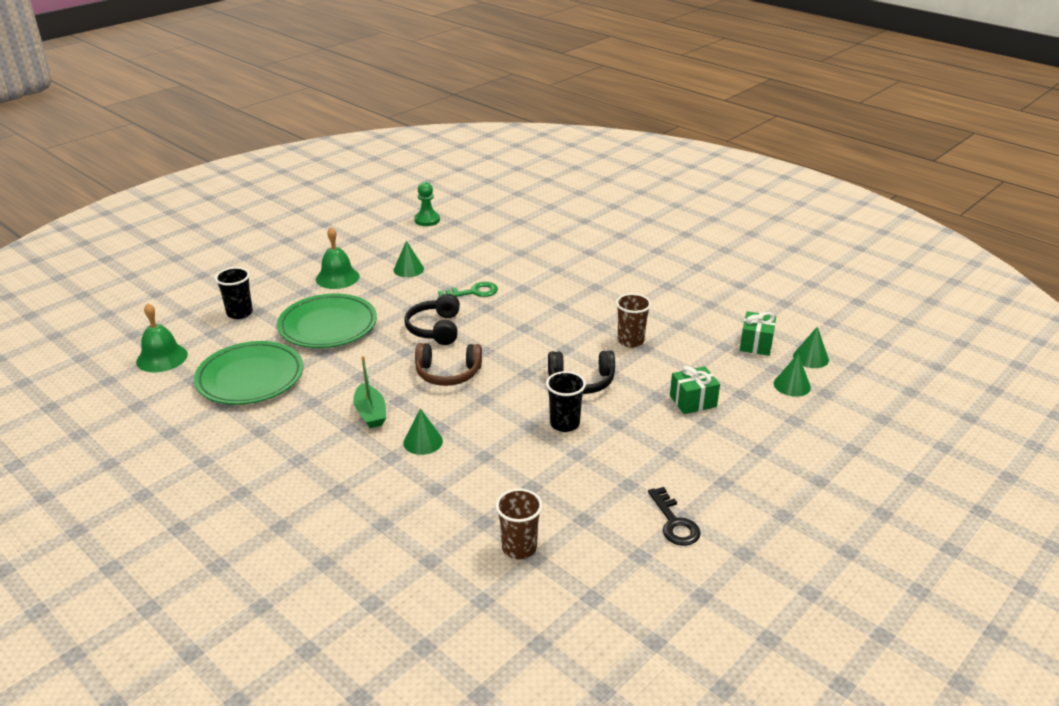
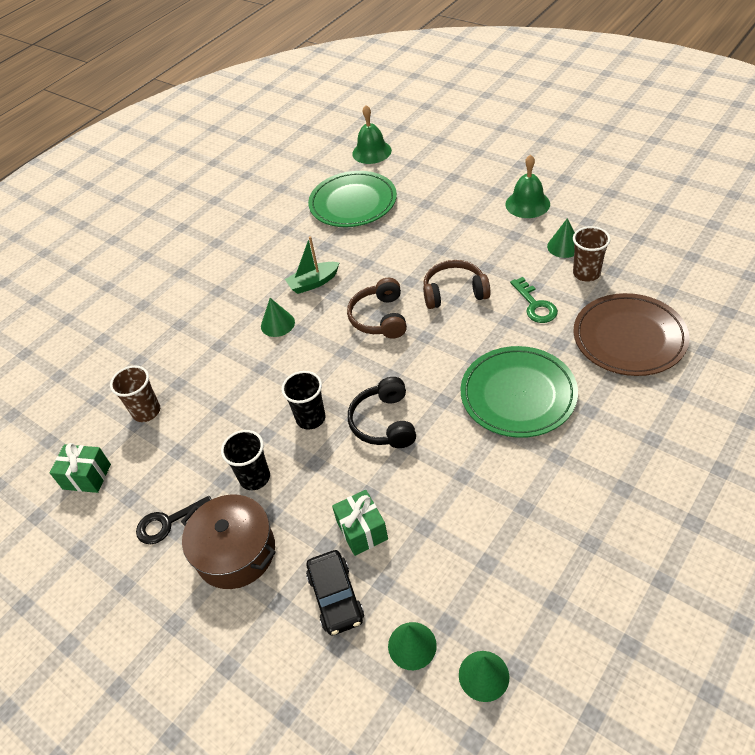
camera: 90 degrees right, 15 degrees up
black cup [215,267,253,319] -> black cup moved to [221,430,270,490]
green plate [277,294,377,348] -> green plate moved to [461,346,578,438]
black headphones [404,294,460,345] -> brown headphones [423,260,491,309]
green pawn [414,182,440,226] -> none
brown cup [616,293,651,348] -> brown cup moved to [573,226,611,282]
green gift [740,311,776,356] -> green gift moved to [50,443,111,493]
none -> brown pot [181,495,276,589]
none -> black car [306,550,364,636]
none -> brown plate [573,293,690,376]

